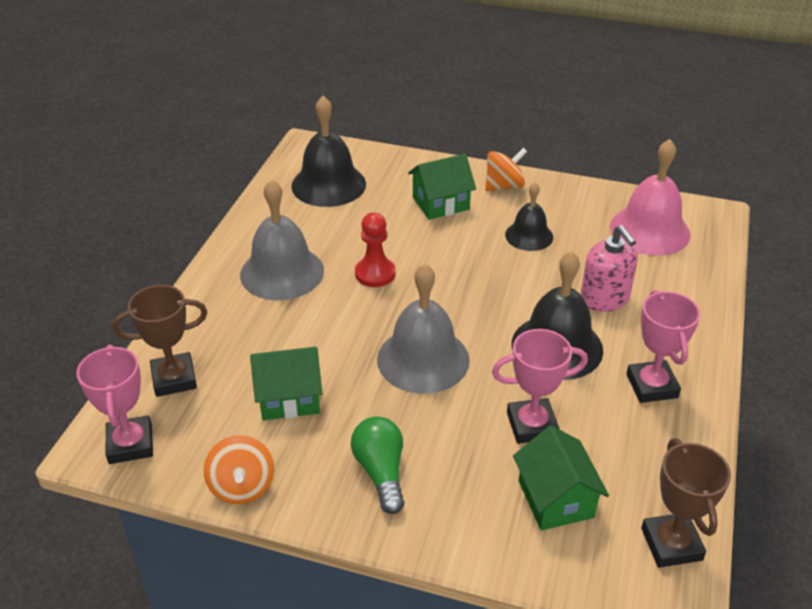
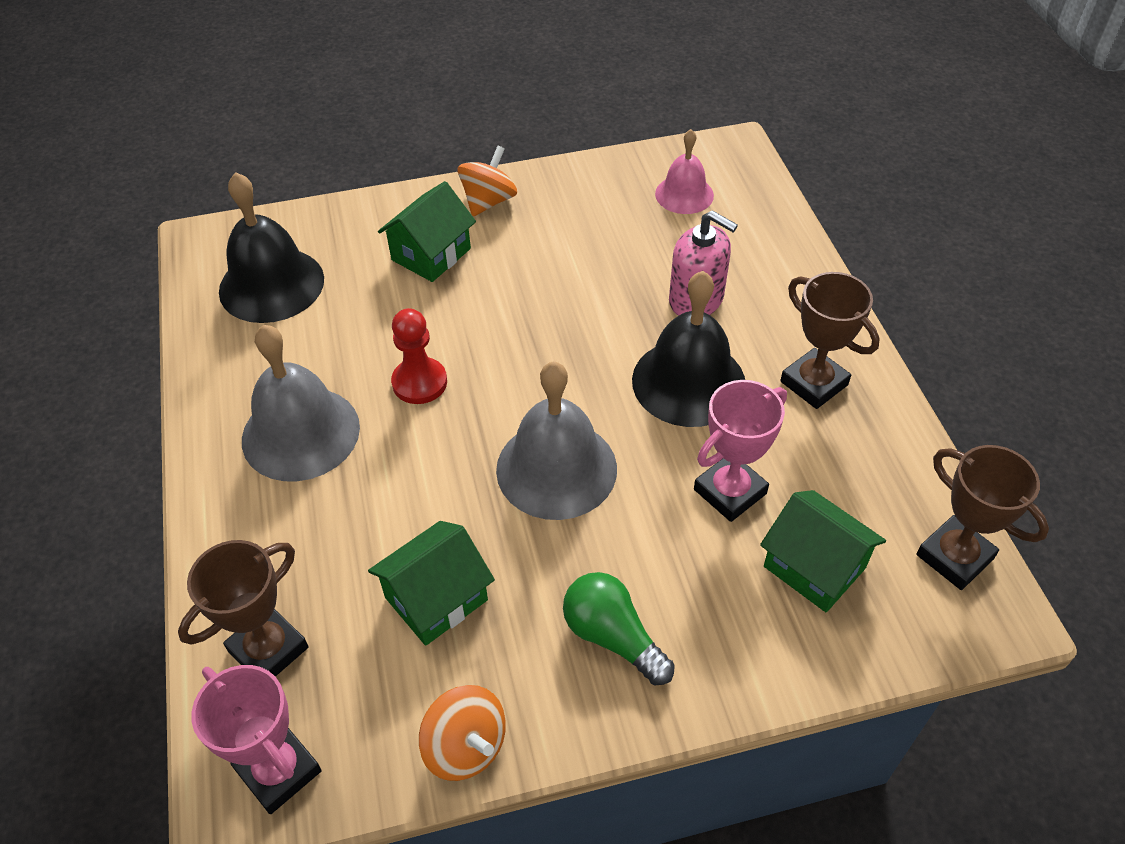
camera: 30 degrees left, 10 degrees up
black bell [505,183,553,251] -> none
pink bell [610,139,691,256] -> pink bell [655,129,714,214], size x0.60
pink trophy [626,290,700,403] -> brown trophy [780,272,880,409]

